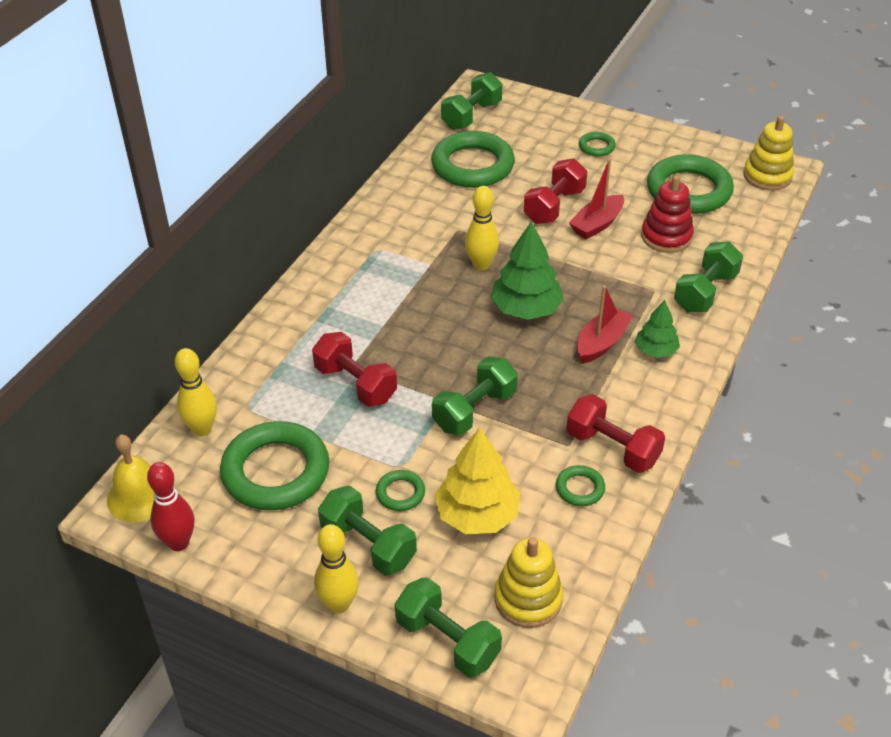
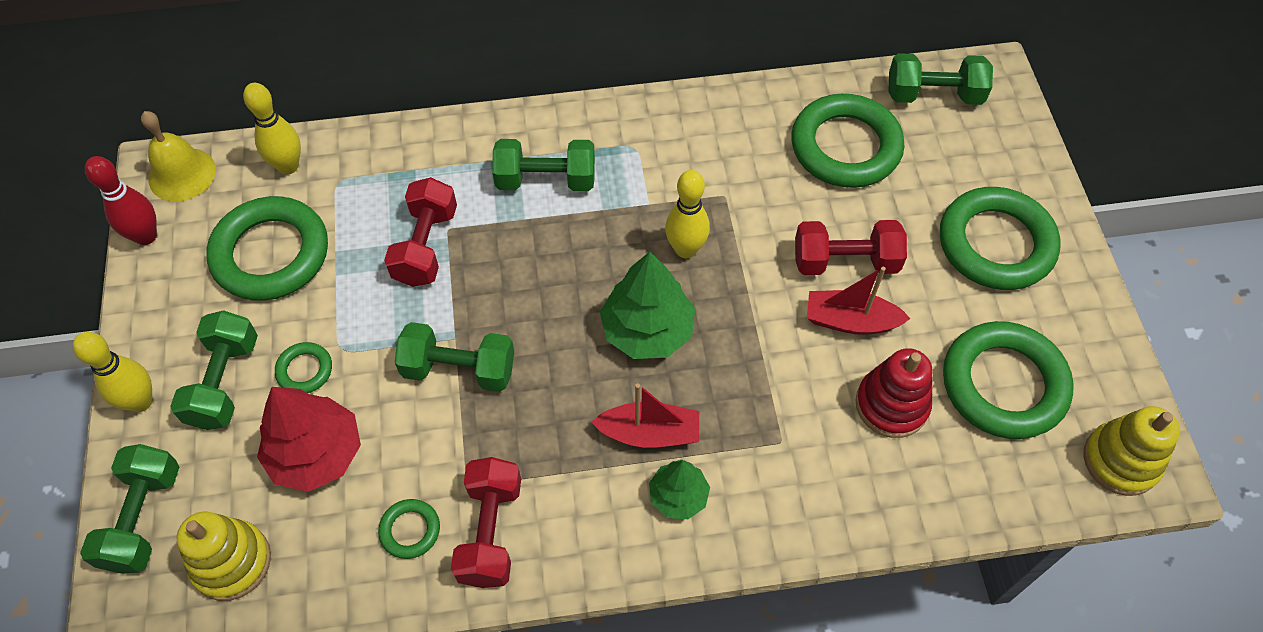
camera: 55 degrees right, 15 degrees up
yellow tree [434,427,520,534] -> red tree [257,387,361,492]
green ring [579,132,616,156] -> green ring [940,187,1060,290], size x2.22
green dumbbell [674,241,743,312] -> green dumbbell moved to [492,139,595,191]

